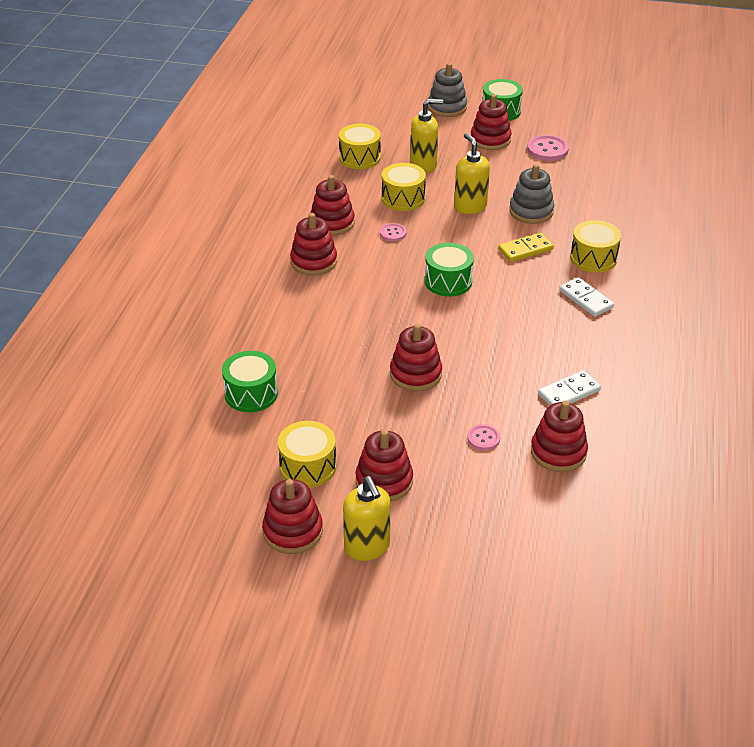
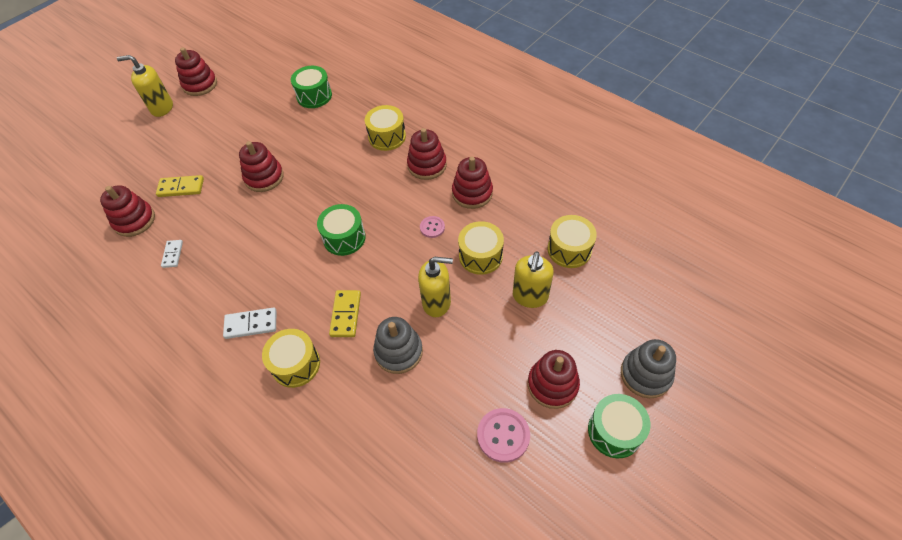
camera: 120 degrees right, 15 degrees up
yellow drum [278,421,336,488] -> yellow drum moved to [365,105,406,151]
red stacking toy [355,429,413,502] -> none
pink button [467,424,500,450] -> yellow domino [156,175,204,197]
white domino [538,370,601,405] -> white domino [161,240,183,268], size x0.66

